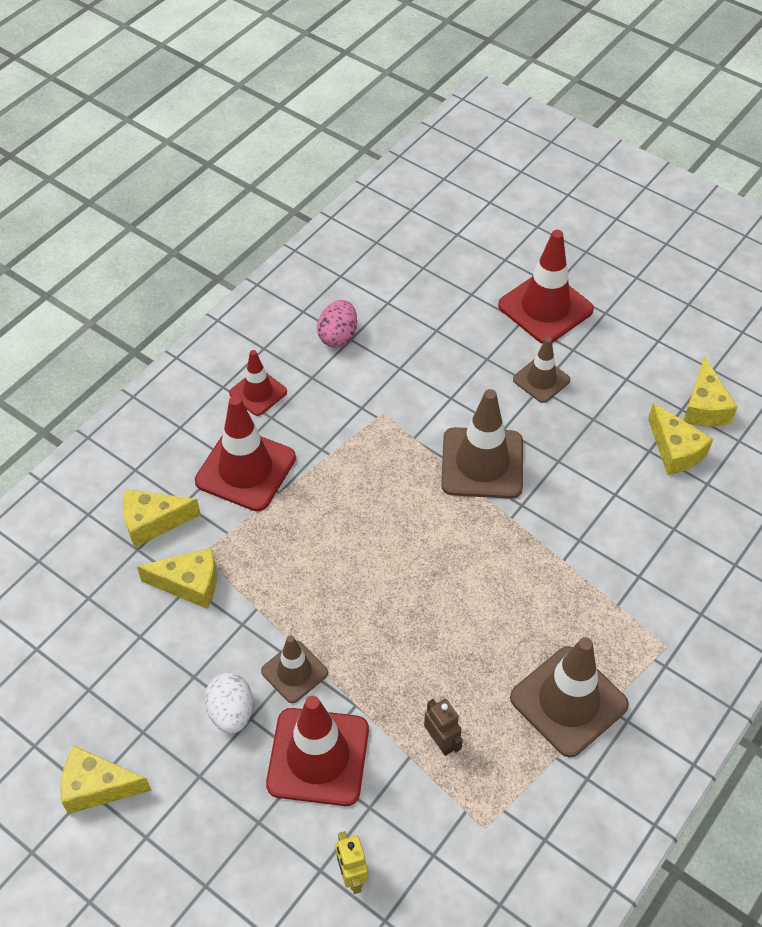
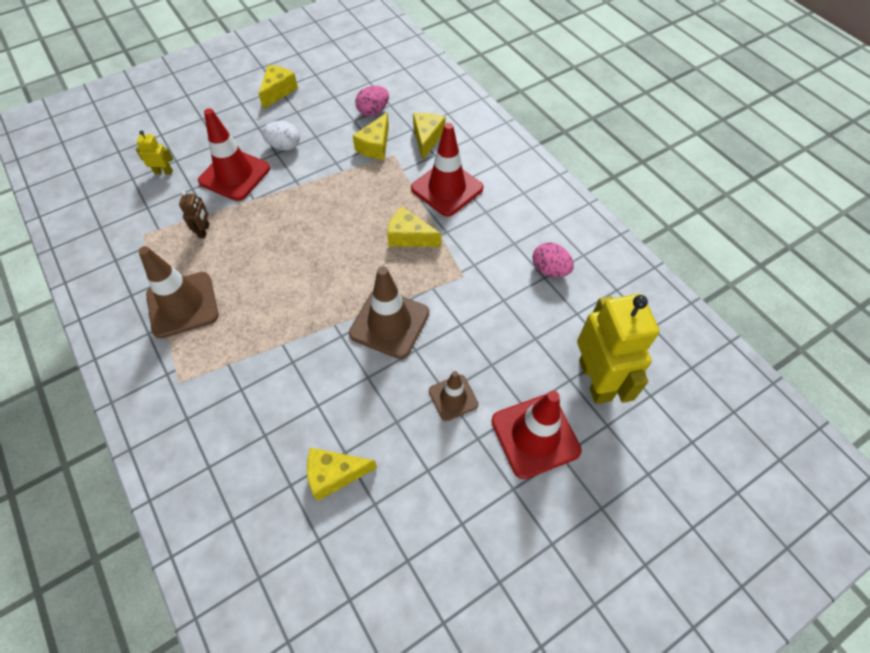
camera: 110 degrees right, 5 degrees up
red traffic cone [229,350,287,416] -> none
brown traffic cone [261,635,328,703] -> none
brown robot [424,699,463,756] -> brown robot turned 75 degrees counterclockwise [179,191,209,238]
yellow cheese [683,356,738,427] -> yellow cheese moved to [387,206,441,247]
none -> pink egg [355,85,389,116]
none -> yellow robot [577,294,659,404]

